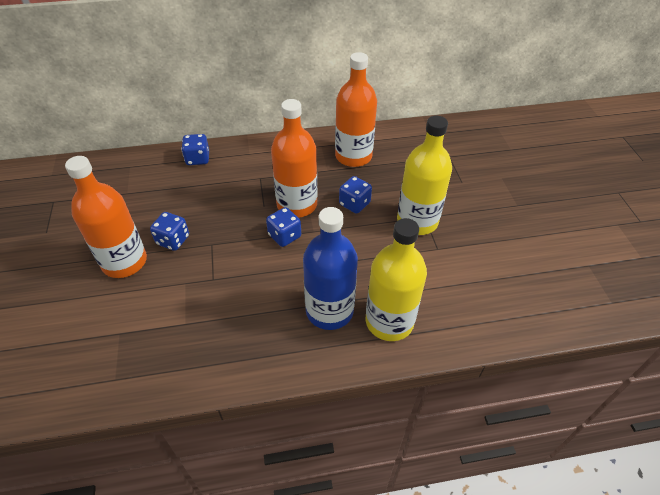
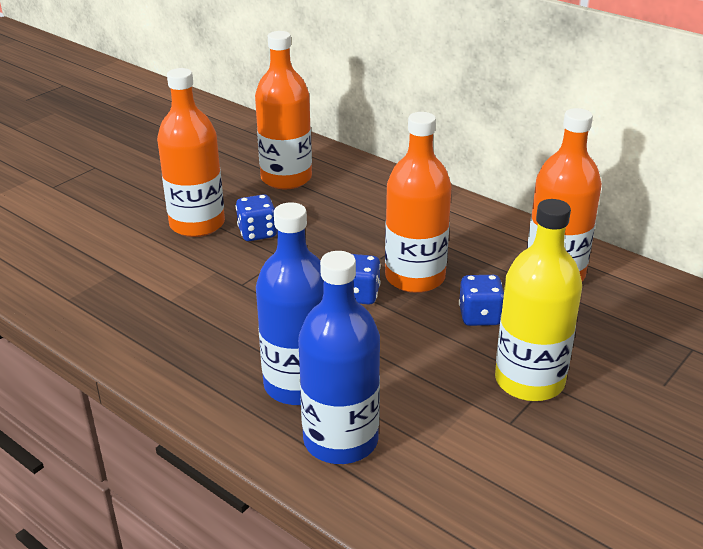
camera: 50 degrees right, 15 degrees down
blue dice [181,134,209,165] -> none
yellow bottle [366,218,427,341] -> blue bottle [298,251,380,464]
none -> orange bottle [255,31,312,190]

